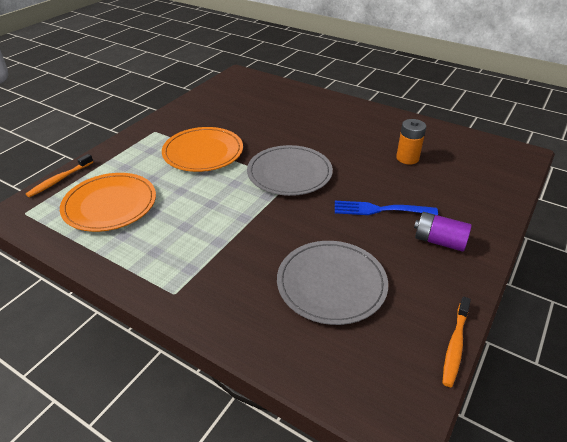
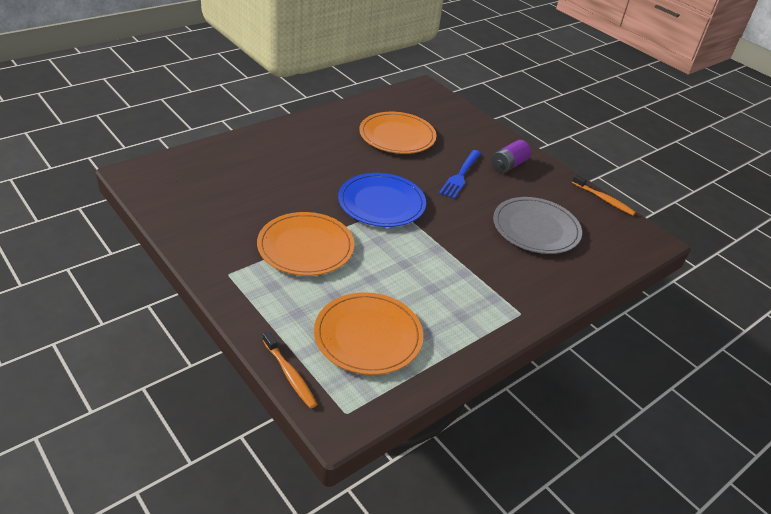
camera: 75 degrees left, 0 degrees up
grey plate [247,145,333,196] -> blue plate [338,173,426,227]
orange battery [396,119,426,165] -> orange plate [359,112,436,154]

